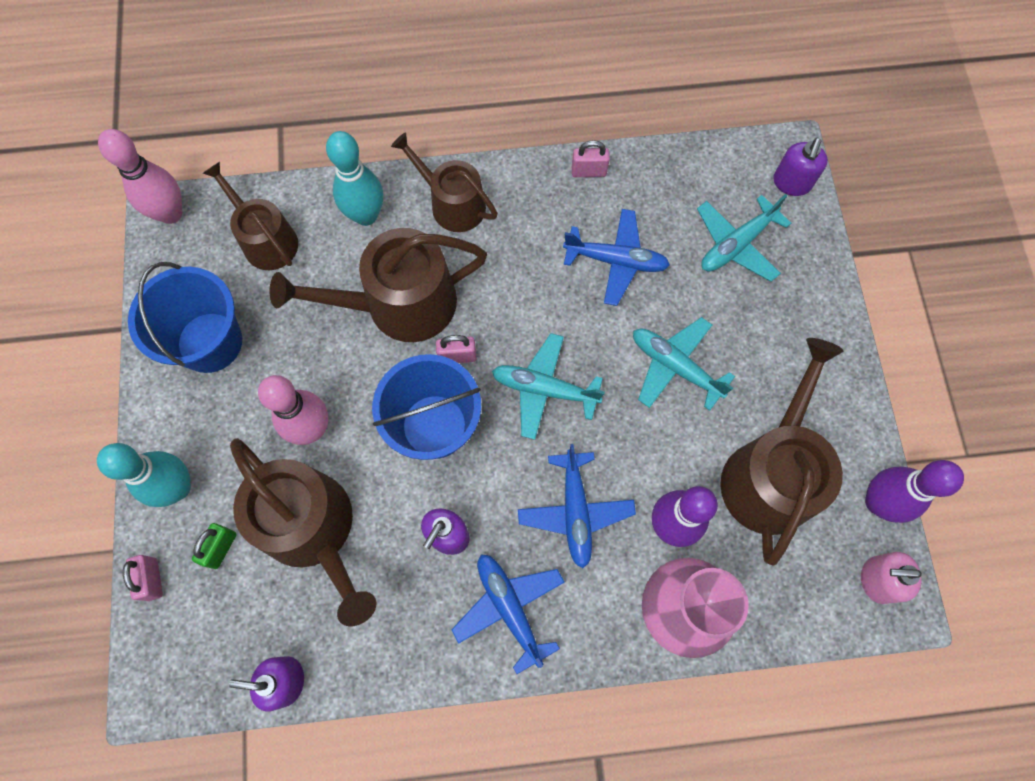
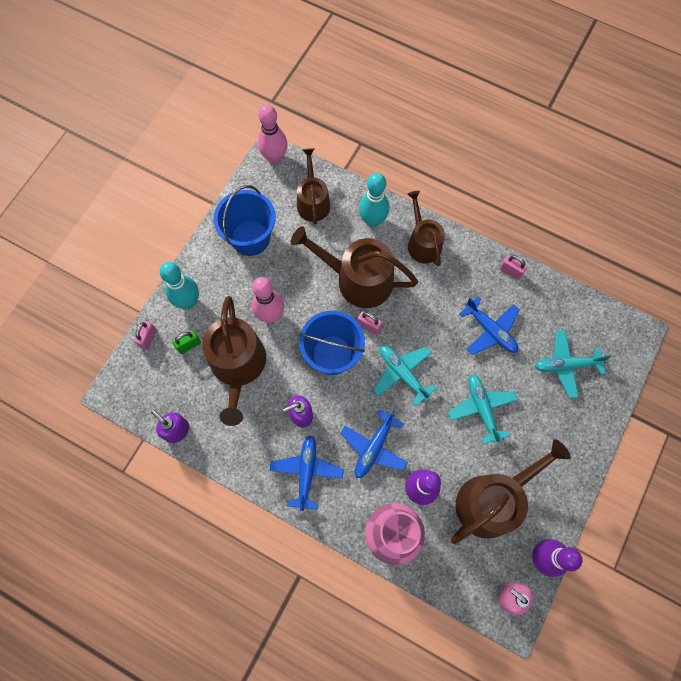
camera: 35 degrees right, 0 degrees up
purple soap dispenser [773,138,828,196] -> none

